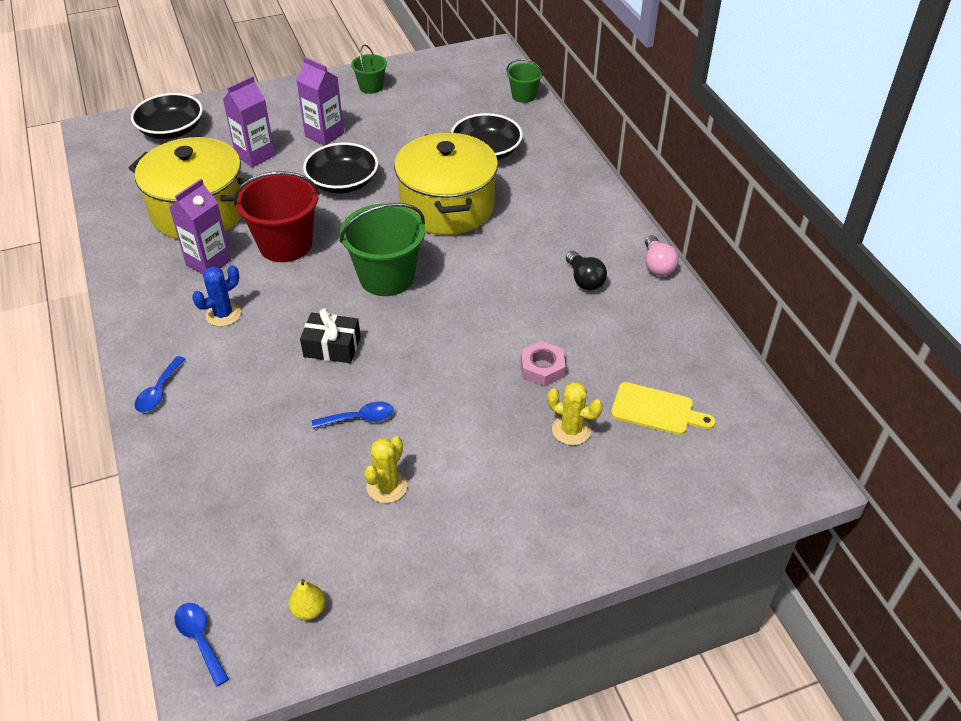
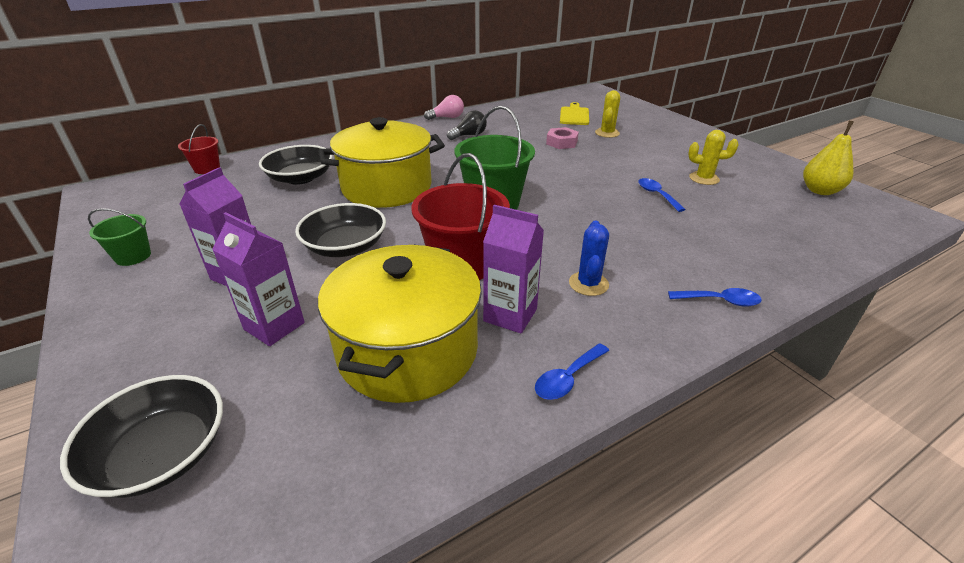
camera: 100 degrees left, 10 degrees down
blue spoon [175,603,229,687] -> blue spoon moved to [535,343,609,400]
blue cactus [192,265,241,327] -> blue cactus turned 60 degrees clockwise [569,221,609,296]
yellow pear [289,579,326,620] -> yellow pear [803,121,854,195], size x1.72
black gift [300,308,361,363] -> none
green bucket [506,59,543,103] -> red bucket [178,124,220,174]

